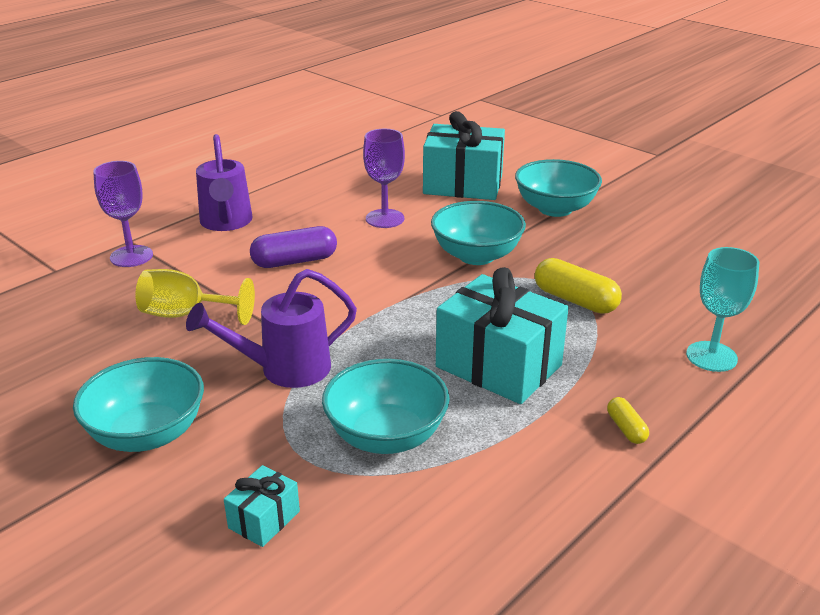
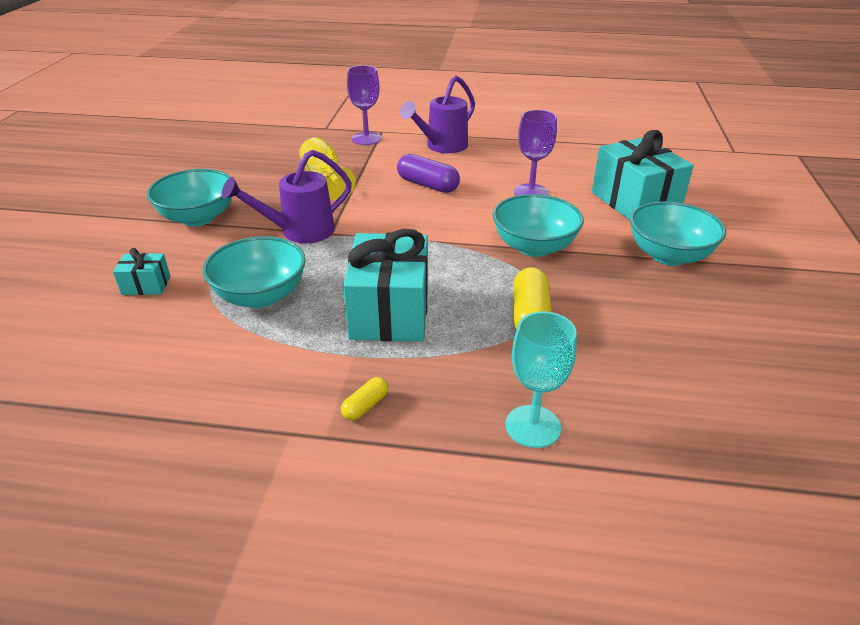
camera: 55 degrees right, 5 degrees up
purple watering can [186,269,357,388] -> purple watering can turned 60 degrees counterclockwise [222,149,352,243]

